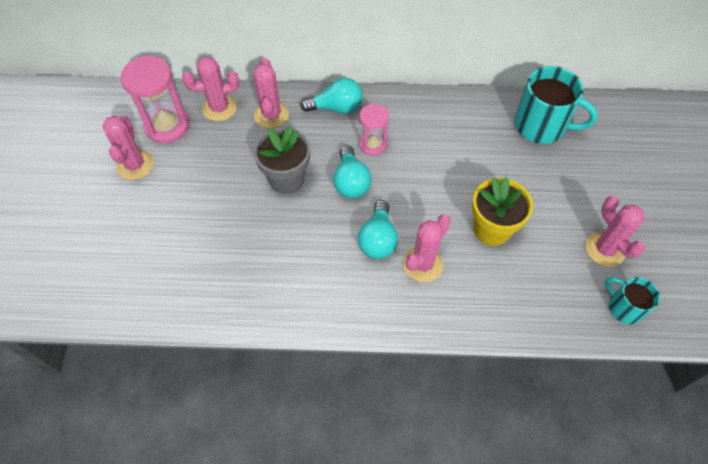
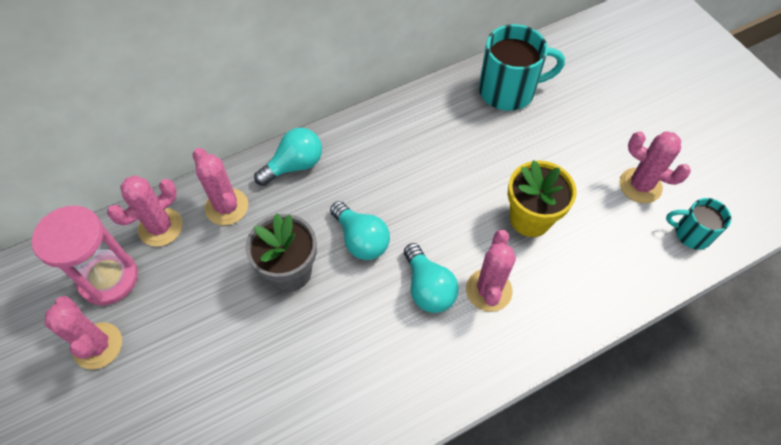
camera: 30 degrees left, 0 degrees up
pink hourglass [359,104,389,156] -> none

